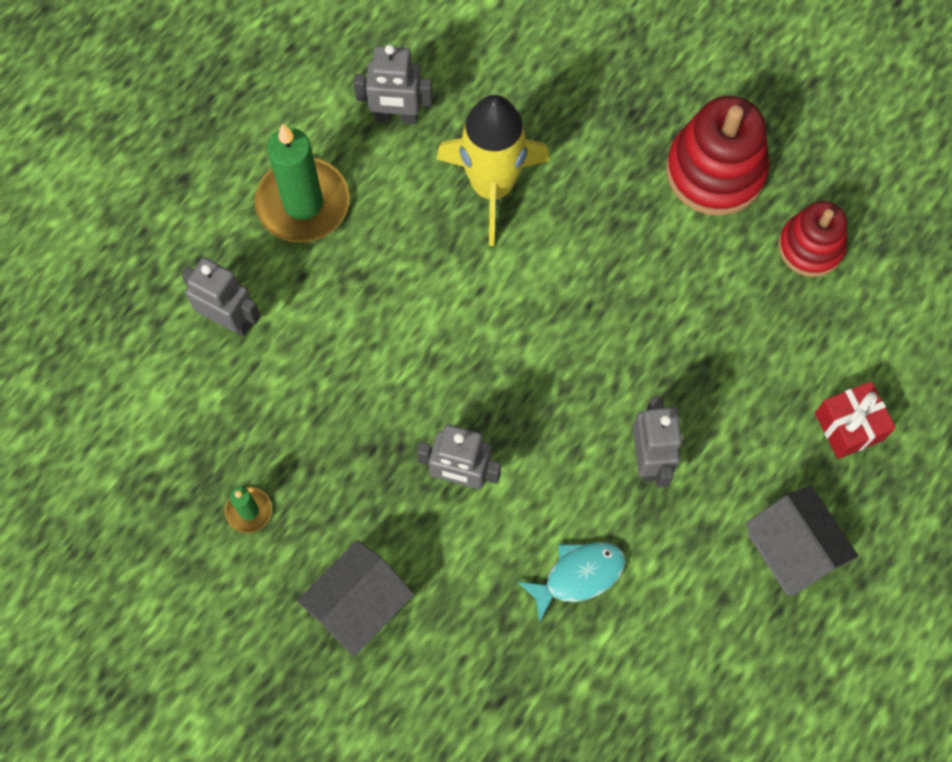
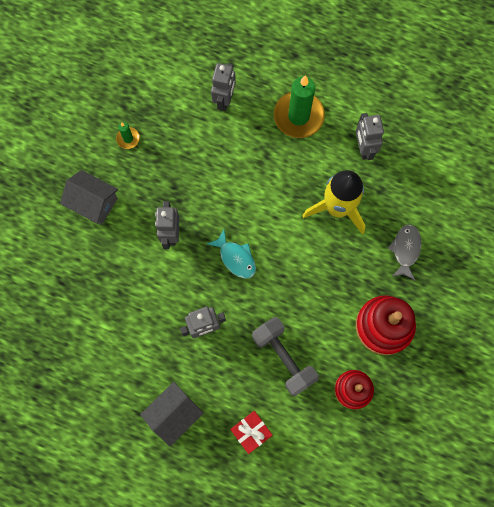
camera: 75 degrees right, 5 degrees up
turquoise fish [518,542,626,623] -> turquoise fish moved to [207,229,256,279]
none -> grey dumbbell [252,317,319,396]
none -> grey fish [388,225,421,281]

